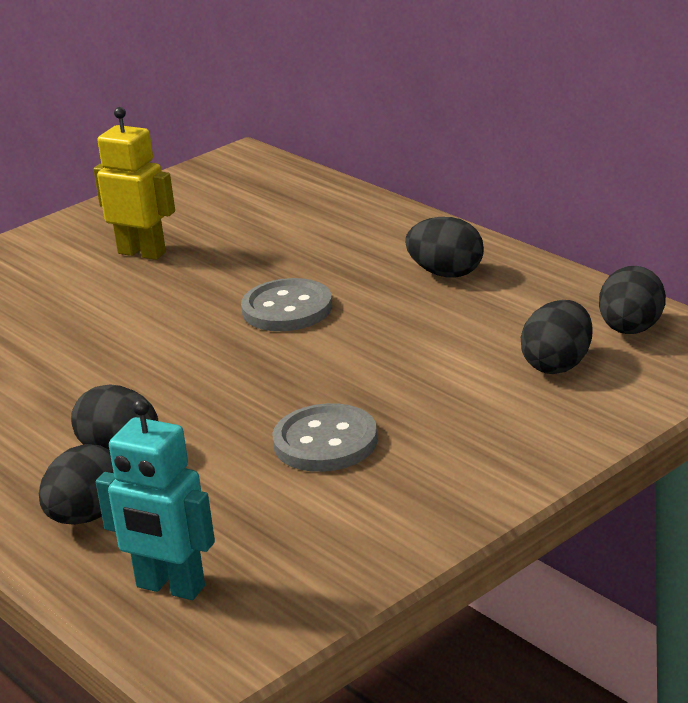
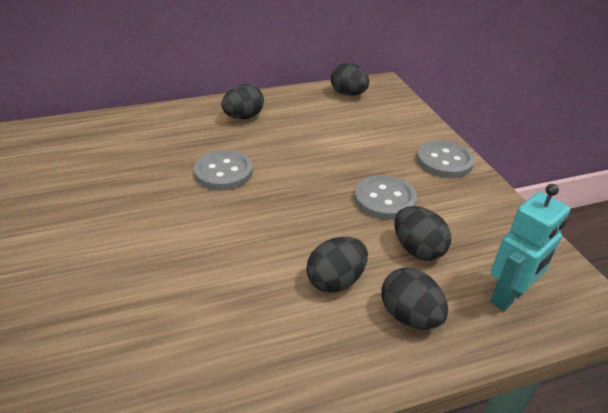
camera: 70 degrees left, 10 degrees up
yellow robot [93,107,175,260] -> none
black egg [521,300,593,374] -> black egg moved to [395,206,451,261]
none -> grey button [417,140,475,178]

